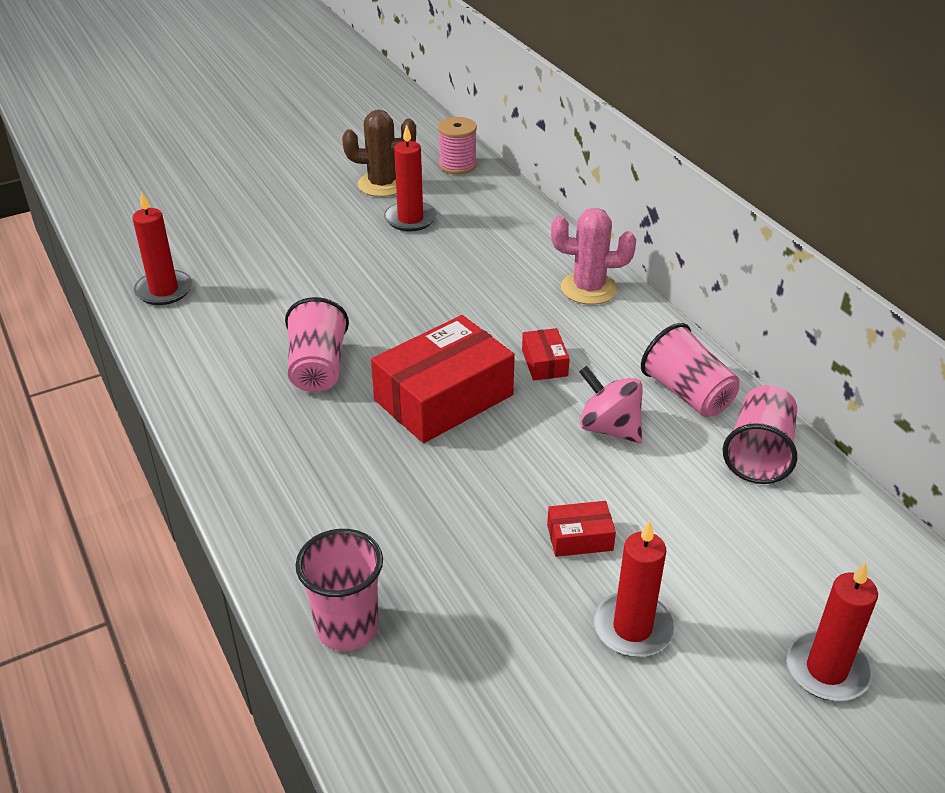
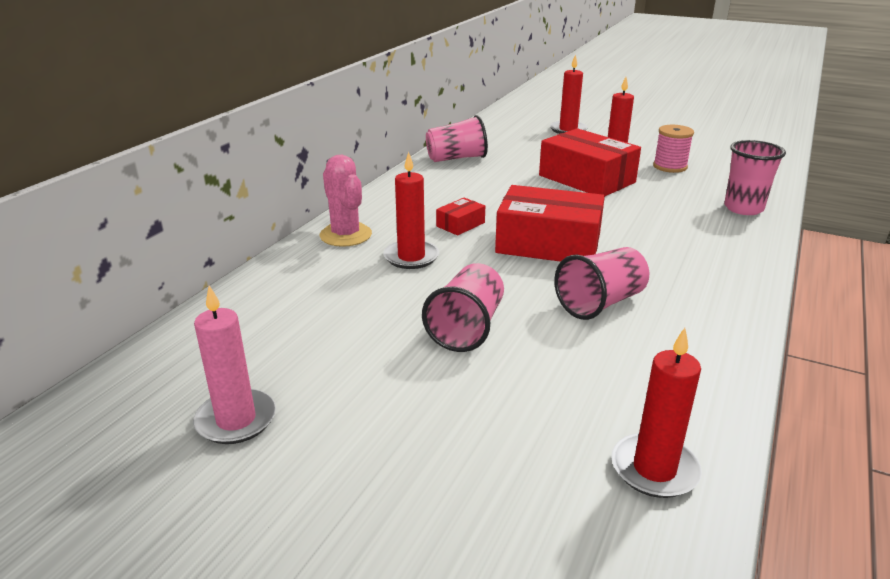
camera: 125 degrees left, 10 degrees down
brown cactus [342,110,416,197] -> pink candle [193,286,276,444]
red candle [384,124,437,231] -> red candle moved to [383,152,439,269]
pink spool [438,117,477,174] -> pink spool moved to [653,125,694,173]
red box [547,501,616,557] -> red box [539,128,641,196], size x2.22
pink spinning top [579,366,643,443] -> none
pink cup [641,323,739,417] -> pink cup moved to [422,263,504,352]

